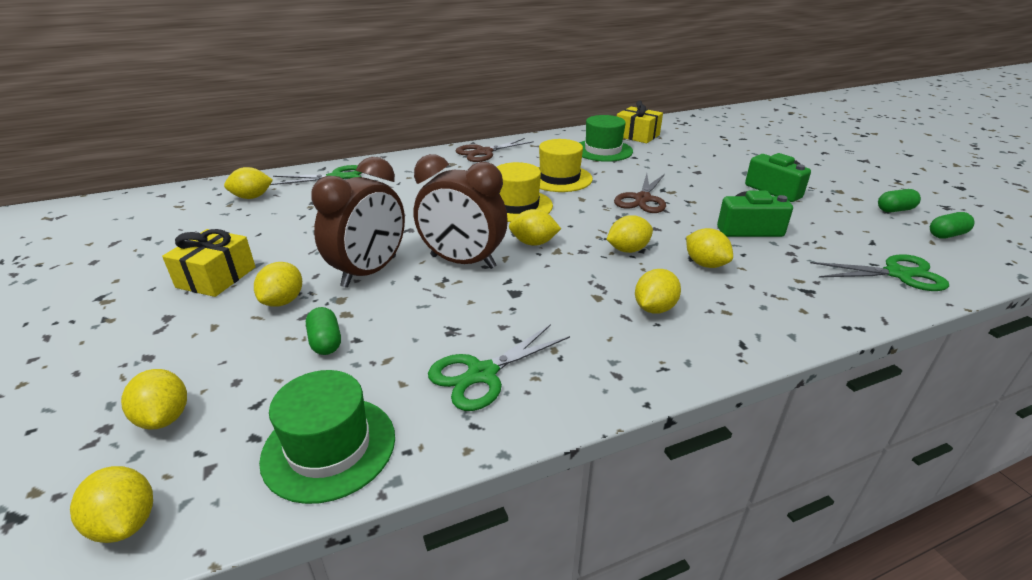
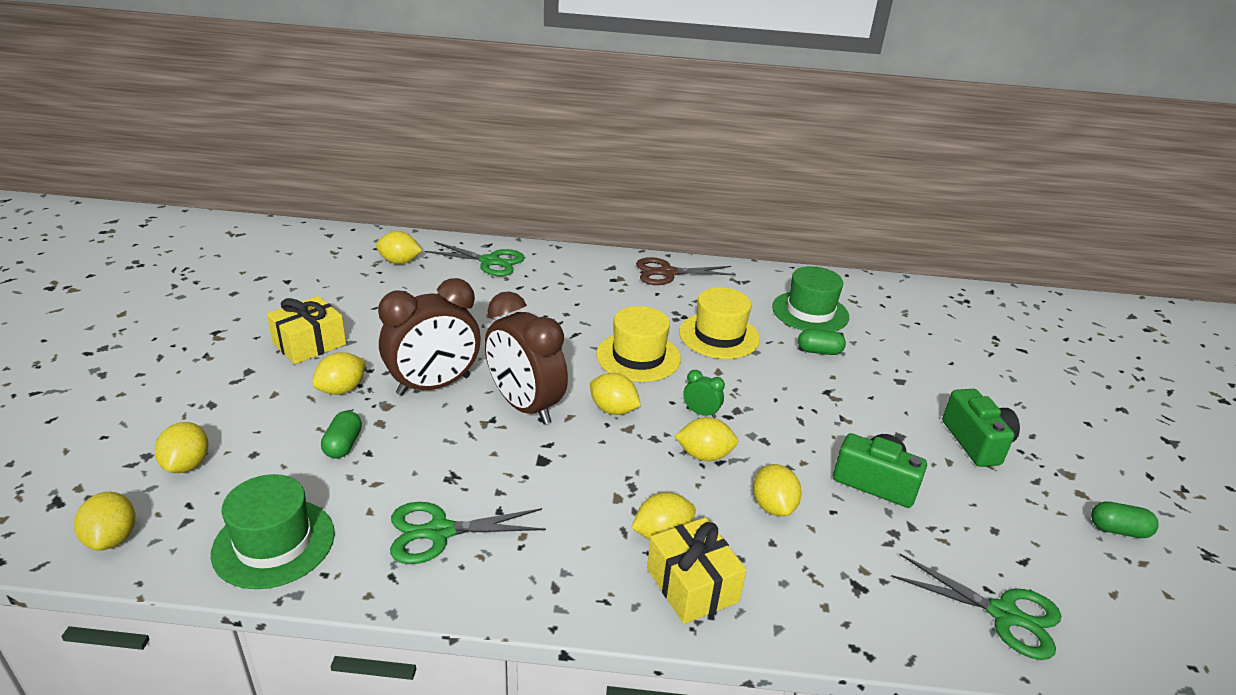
camera: 25 degrees right, 0 degrees up
brown scissors [614,173,666,213] -> none
yellow gift [617,101,663,143] -> yellow gift moved to [647,517,746,624]
green capsule [930,212,975,238] -> green capsule moved to [798,329,846,355]
none -> green clock [683,370,725,418]

